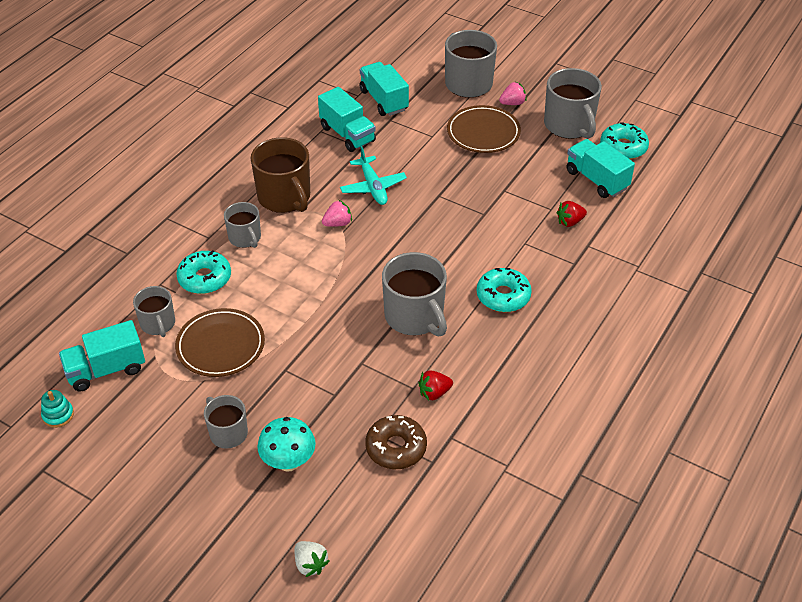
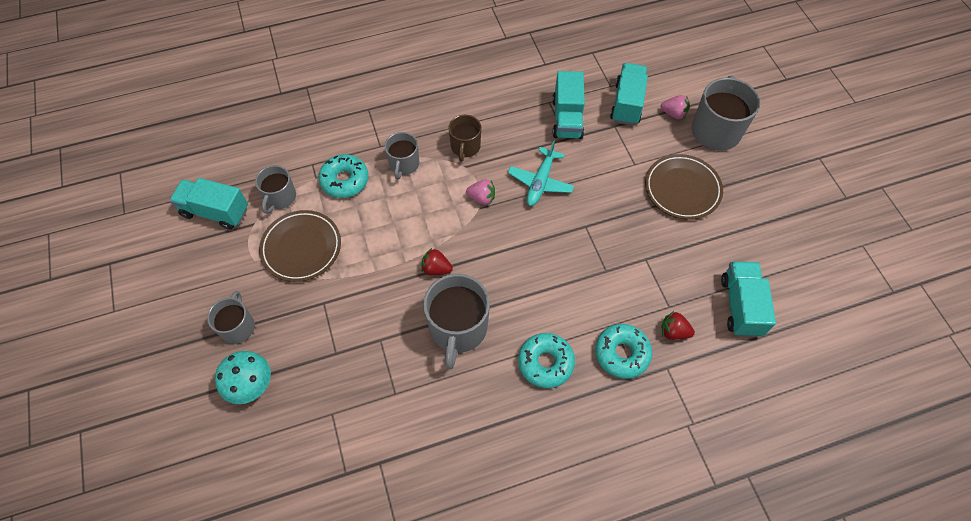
camera: 40 degrees right, 15 degrees up
turquoise stacking toy [41,390,74,428] -> none
brown mug [251,137,310,213] -> brown mug [448,115,481,162], size x0.59
white strawberry [294,541,329,577] -> none
brown donut [365,415,427,469] -> none
red strawberry [418,370,453,400] -> red strawberry moved to [421,248,453,275]
pink strawberry [499,82,526,105] -> pink strawberry moved to [661,95,689,119]
grey mug [544,68,602,139] -> none
turquoise donut [600,122,649,159] -> turquoise donut moved to [595,324,652,379]

